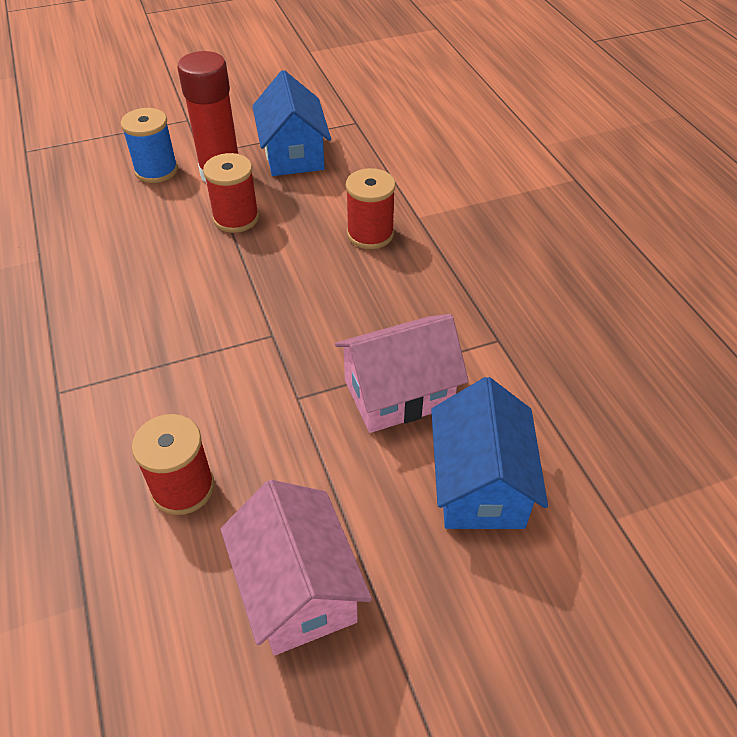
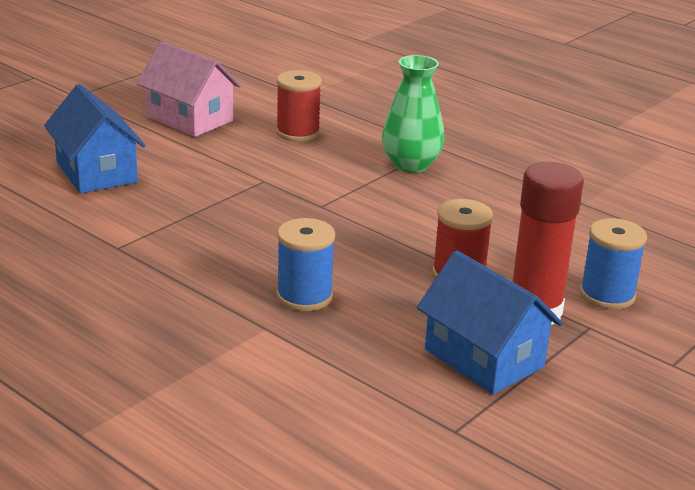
camera: 150 degrees right, 20 degrees down
pink house [335,314,469,433] -> none
red spool [346,168,396,249] -> blue spool [276,218,335,311]
none -> green vase [382,55,444,173]

